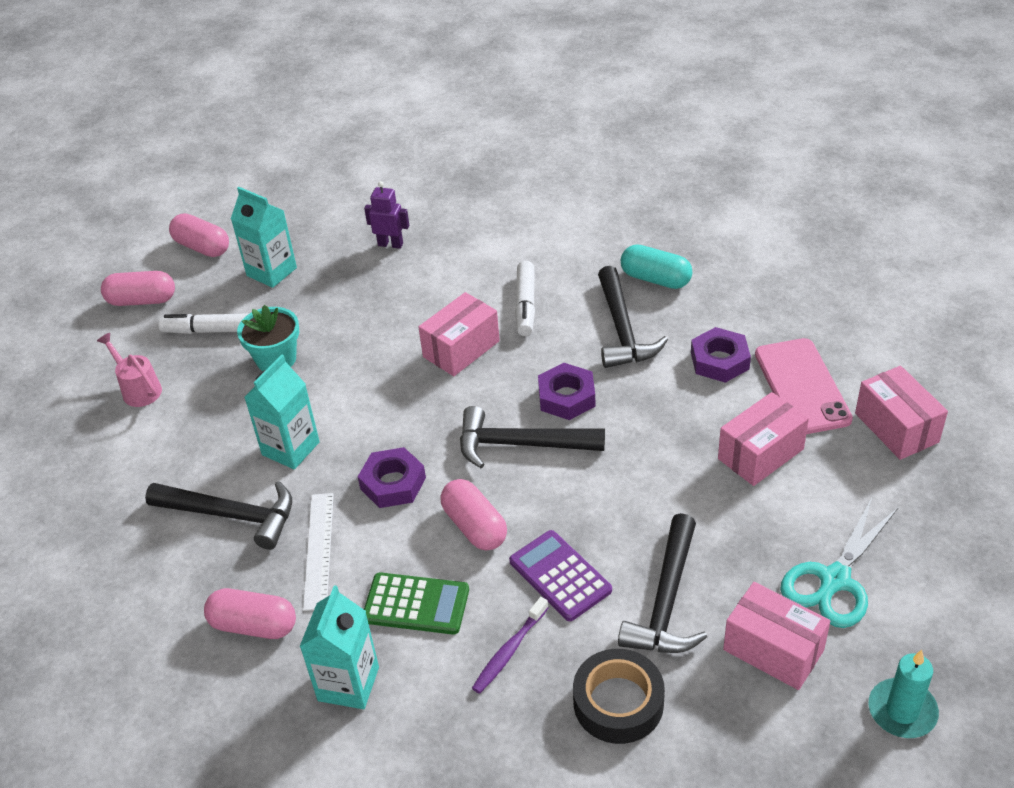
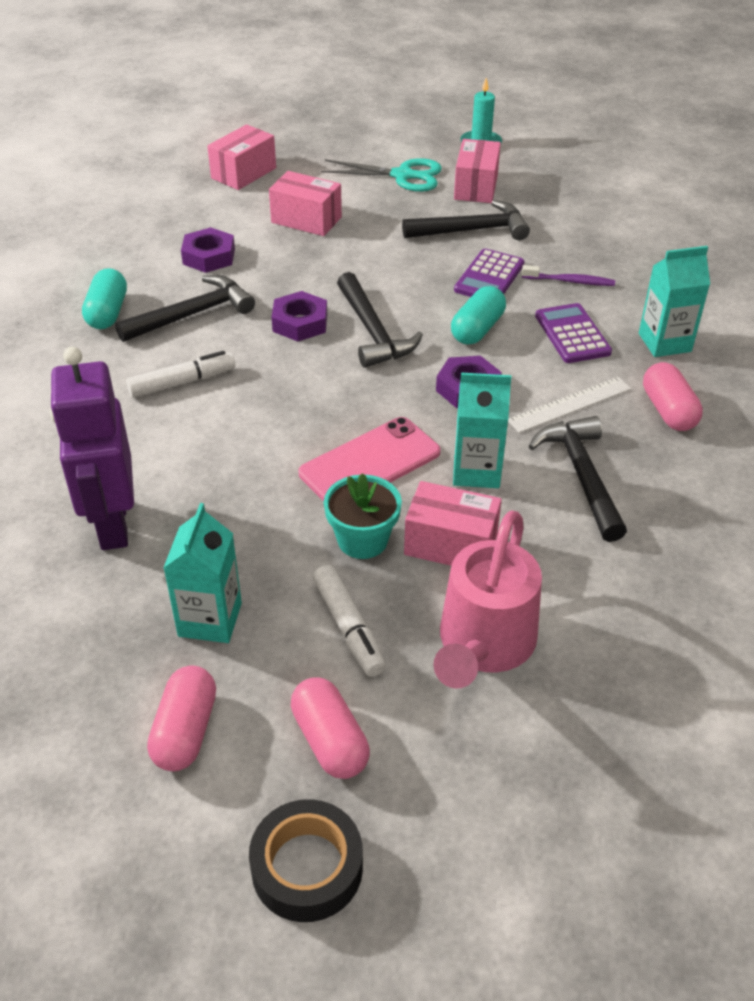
camera: 120 degrees left, 0 degrees up
pink watering can [97,333,162,407] -> pink watering can [433,510,542,689], size x1.89
purple robot [364,181,409,249] -> purple robot [50,347,134,550], size x2.11
green calculator [364,572,469,635] -> purple calculator [535,303,612,363]
pink box [418,292,500,376] -> pink box moved to [404,481,502,566]
pink capsule [440,479,507,550] -> turquoise capsule [451,286,506,345]
black tape [573,649,665,744] -> black tape moved to [249,799,363,922]
pink phone [755,338,853,434] -> pink phone moved to [298,417,441,502]

